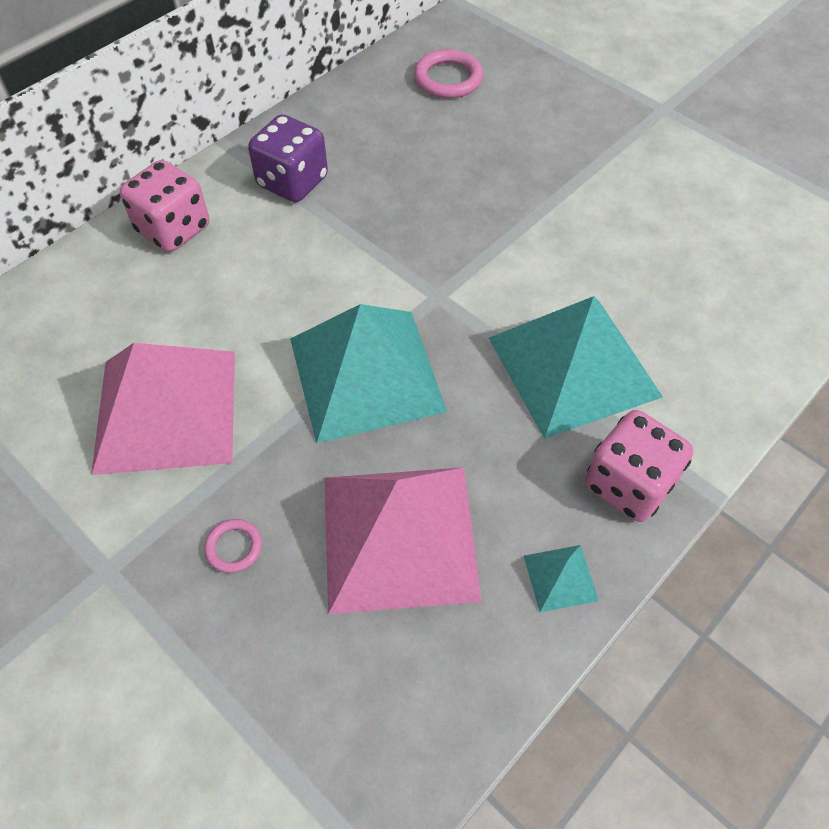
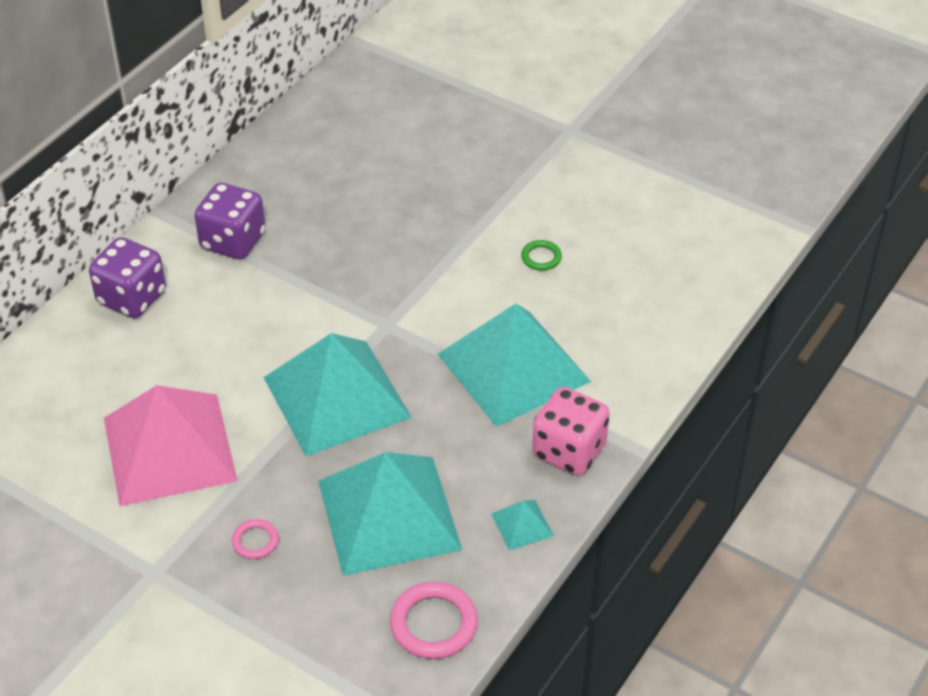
camera: 10 degrees left, 10 degrees down
pink dice [120,160,209,252] -> purple dice [89,237,166,318]
pink pyramid [324,467,482,614] -> turquoise pyramid [318,452,462,576]
pink ring [414,49,483,98] -> pink ring moved to [390,581,478,659]
none -> green ring [521,240,562,271]

